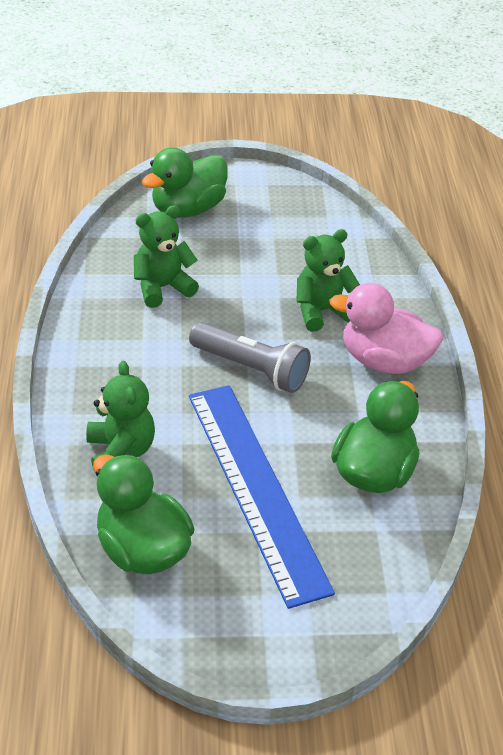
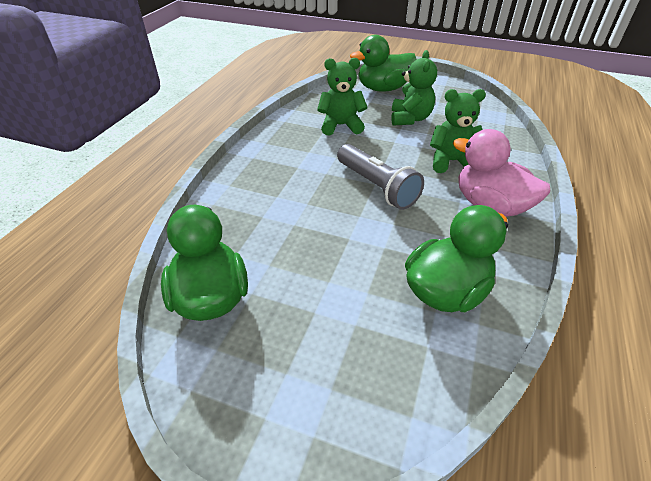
camera: 25 degrees right, 0 degrees up
green teddy bear [86,361,155,473] -> green teddy bear moved to [391,50,437,126]
blue ruler [189,385,335,609] -> none

